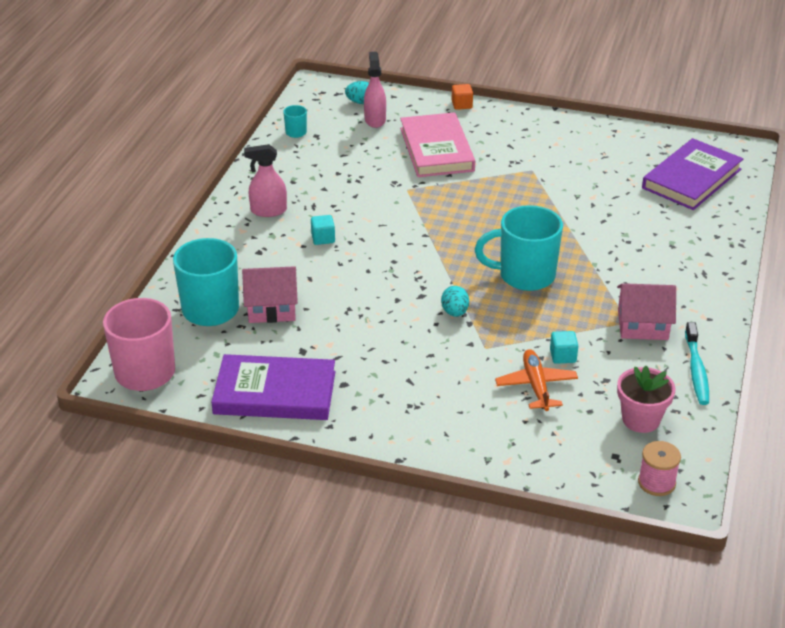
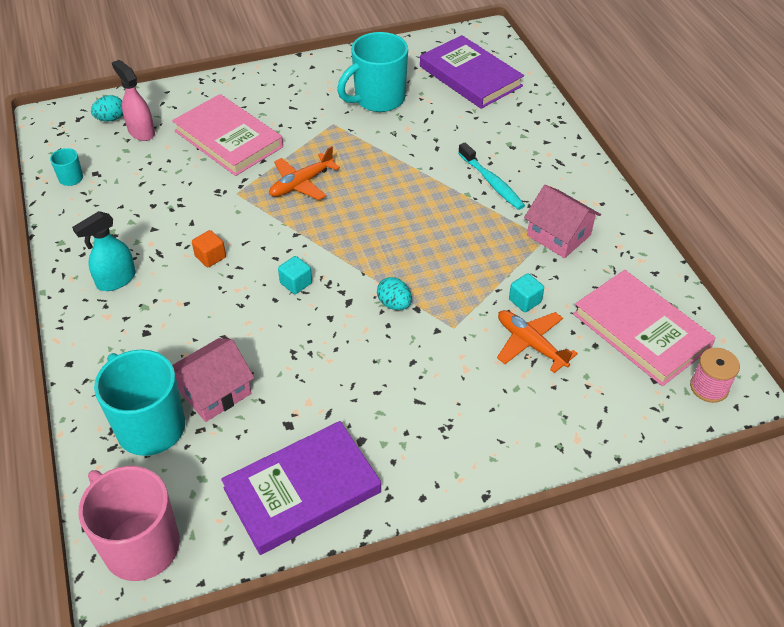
camera: 35 degrees left, 10 degrees up
pink spray bottle [244,144,287,217] -> turquoise spray bottle [72,211,136,291]
turquoise cube [311,215,335,245] -> turquoise cube moved to [278,256,312,294]
orange cube [451,84,473,110] -> orange cube moved to [192,230,226,267]
turquoise mug [475,205,563,291] -> turquoise mug moved to [337,32,408,112]
pink house [617,283,676,340] -> pink house turned 75 degrees clockwise [524,185,601,258]
pink flower pot [617,365,676,433] -> pink book [573,270,716,386]
purple book [642,138,743,210] -> purple book turned 45 degrees counterclockwise [420,35,524,109]
turquoise toothbrush [685,322,709,405] -> turquoise toothbrush moved to [458,142,525,210]
none -> orange plane [269,146,340,200]

